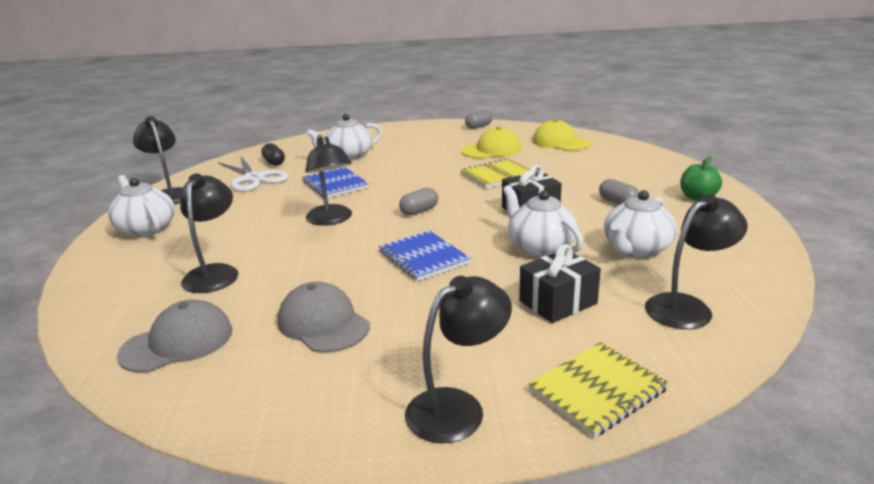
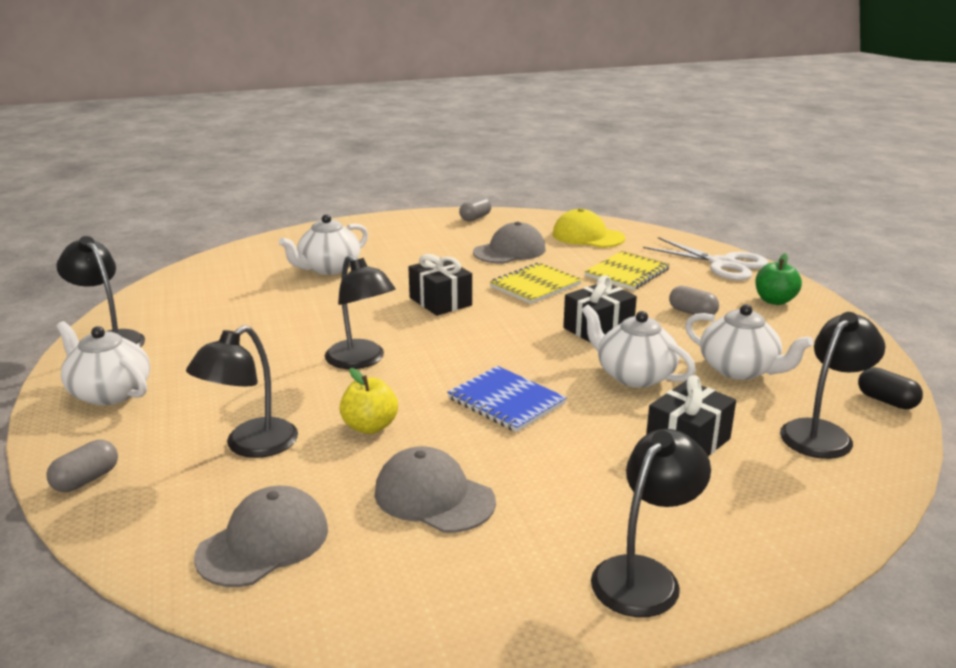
camera: 15 degrees left, 0 degrees up
black lamp [180,173,238,293] -> black lamp turned 135 degrees counterclockwise [186,325,298,458]
white scissors [218,157,289,192] -> white scissors moved to [643,237,768,280]
black capsule [261,143,285,166] -> black capsule moved to [858,367,923,409]
blue notebook [302,167,369,198] -> none
grey capsule [399,188,438,216] -> grey capsule moved to [46,440,118,492]
yellow cap [461,127,521,159] -> grey cap [473,222,546,263]
yellow notebook [528,342,669,438] -> yellow notebook moved to [584,251,670,290]
white teapot [604,190,677,257] -> white teapot turned 75 degrees counterclockwise [685,304,814,380]
none -> yellow apple [340,368,398,434]
none -> black gift [408,254,472,316]

